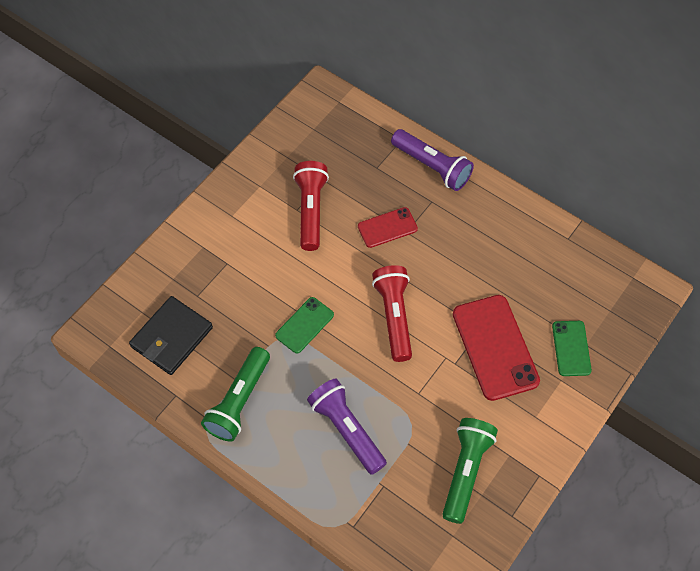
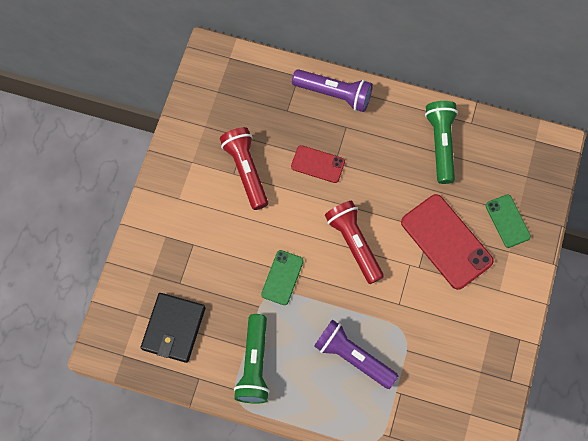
camera: 20 degrees left, 10 degrees up
red phone [358,207,418,248] -> red phone turned 60 degrees clockwise [291,145,345,183]
green flashlight [442,418,498,524] -> green flashlight moved to [425,101,458,184]

